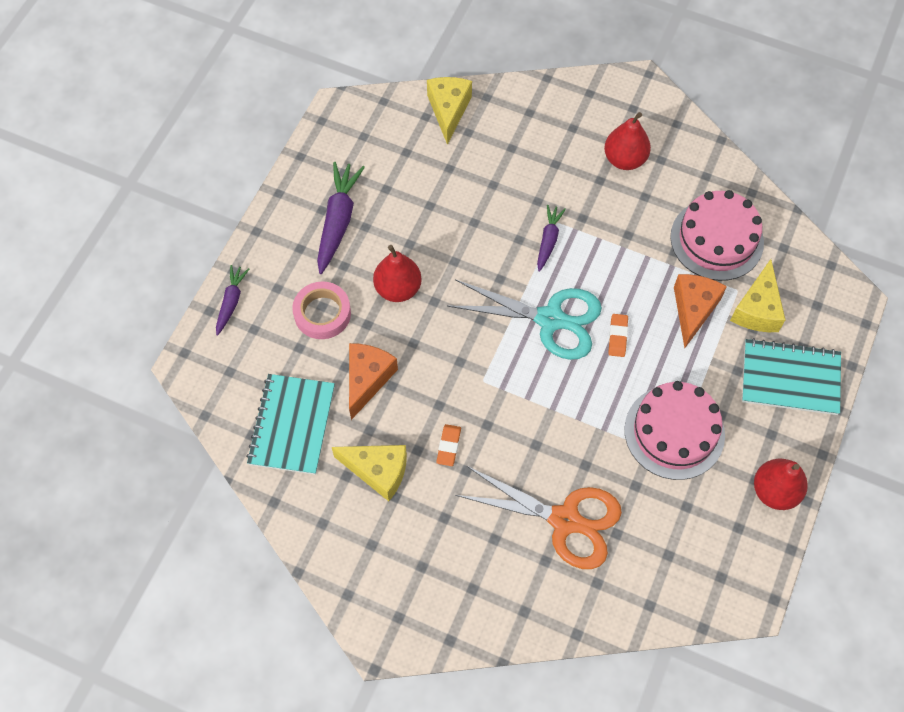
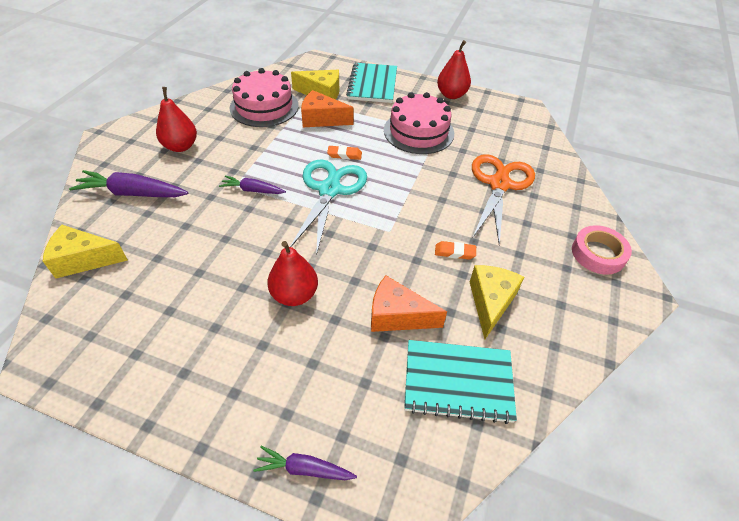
camera: 95 degrees left, 15 degrees down
pink tape [292,281,351,339] -> pink tape moved to [572,225,632,275]
purple carrot [317,162,365,274] -> purple carrot moved to [69,170,188,197]

